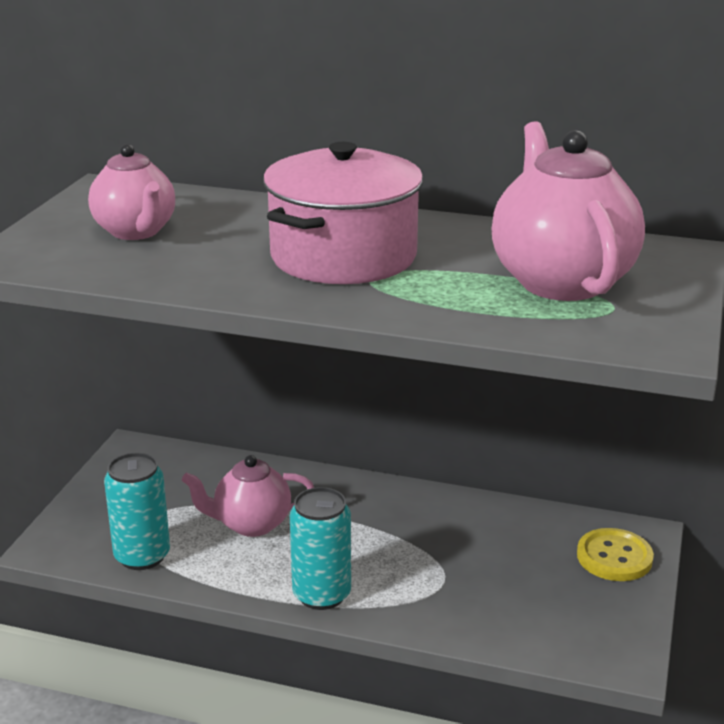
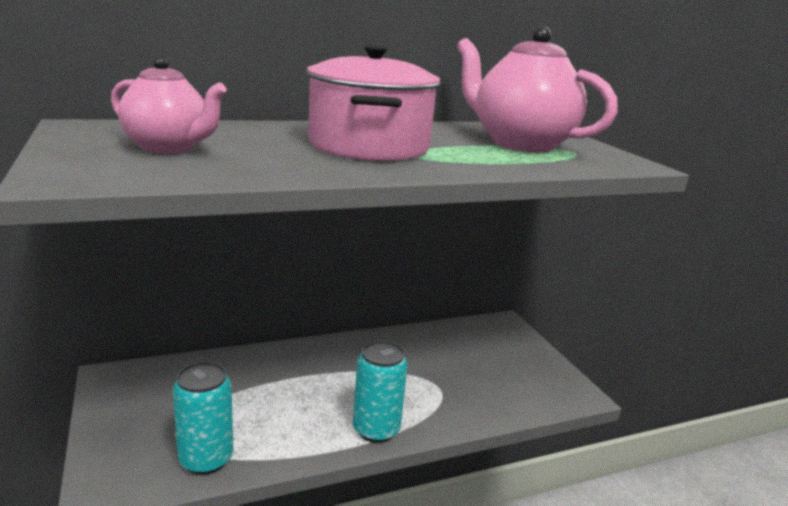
camera: 40 degrees left, 5 degrees down
pink teapot [182,455,314,537] -> none
yellow button [577,528,654,581] -> none

